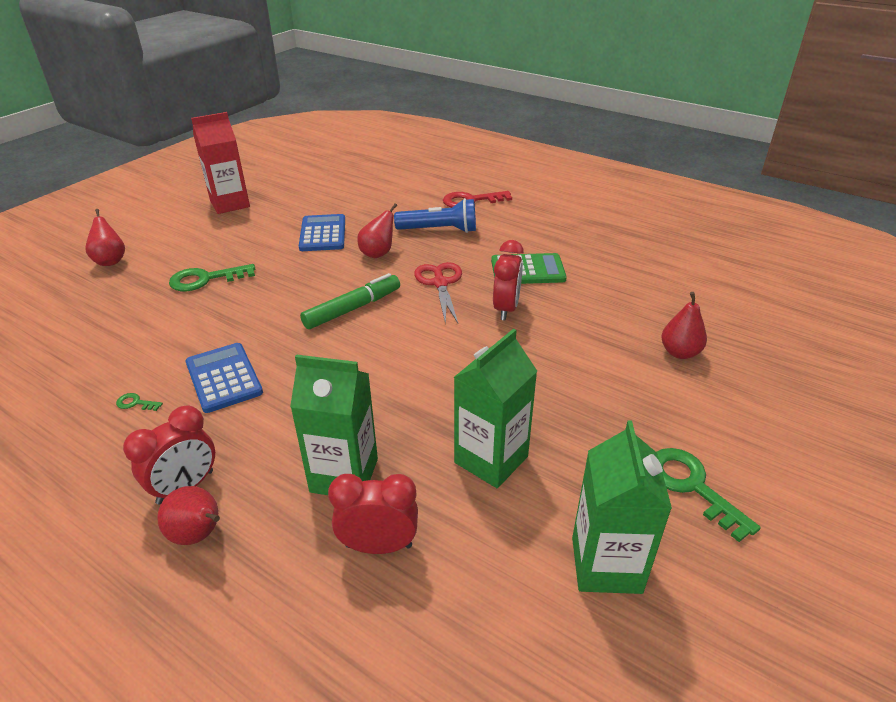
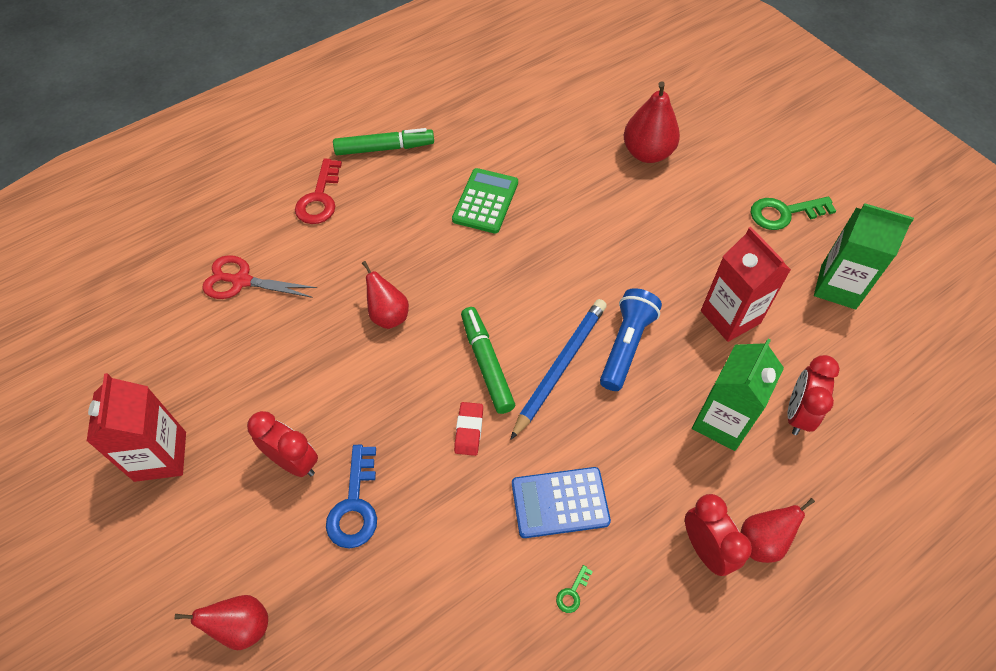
camera: 70 degrees left, 20 degrees up
green key [169,264,255,291] -> blue key [326,445,377,549]
blue calculator [299,214,345,251] -> none
blue flashlight [394,198,476,233] -> blue flashlight moved to [600,288,662,391]
red scissors [414,262,462,324] -> red scissors moved to [203,255,317,299]
green carton [454,328,537,488] -> red carton [701,227,791,342]
red clock [493,240,524,321] -> red clock moved to [247,411,318,477]
red pear [661,292,707,359] -> red pear [624,81,680,163], size x1.52
none -> green marker [333,128,434,155]
none -> red eraser [454,402,483,456]
none -> blue pencil [510,299,607,440]

